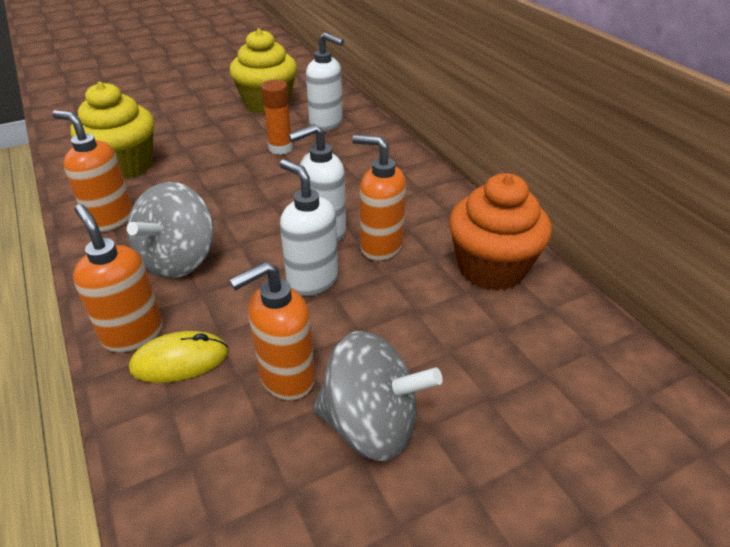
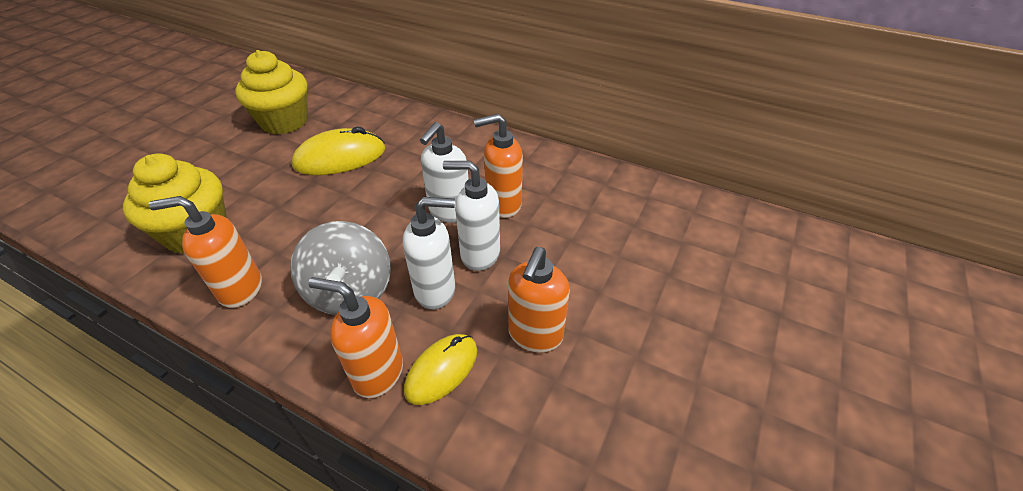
camera: 35 degrees left, 5 degrees up
orange glue stick [261,80,293,155] -> yellow mouse [292,127,385,175]
white soap dispenser [306,32,344,131] -> white soap dispenser moved to [403,197,455,309]
grey spinning top [313,331,443,461] -> none
orange cupcake [449,173,552,291] -> none

